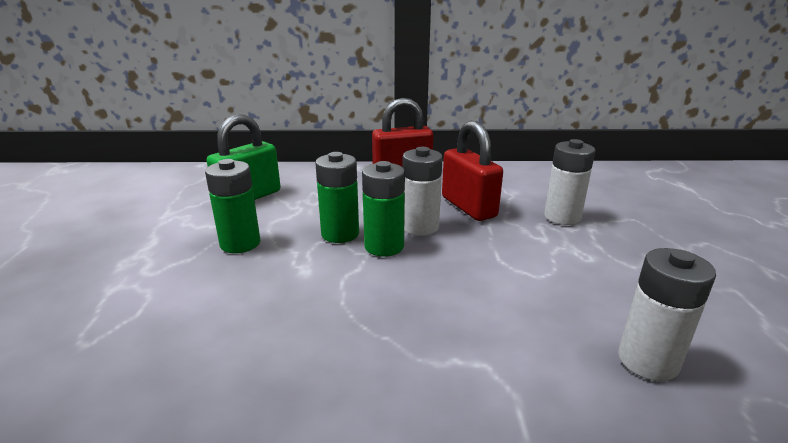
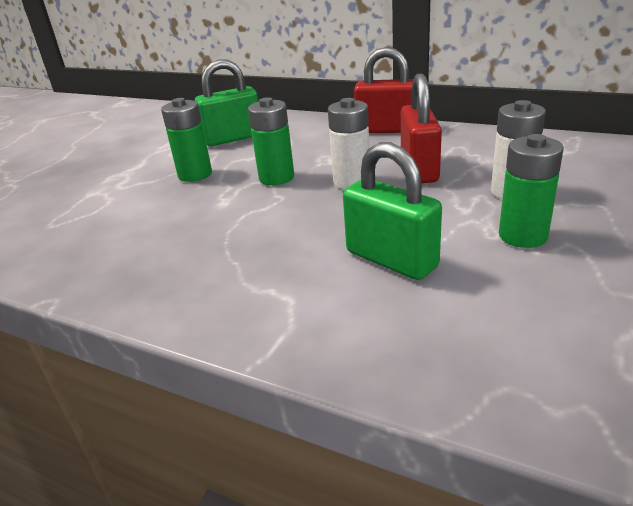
camera: 30 degrees right, 5 degrees up
green battery [362,161,405,257] -> green battery moved to [499,134,564,248]
white battery [618,248,716,381] -> none
none -> green padlock [343,142,442,280]

